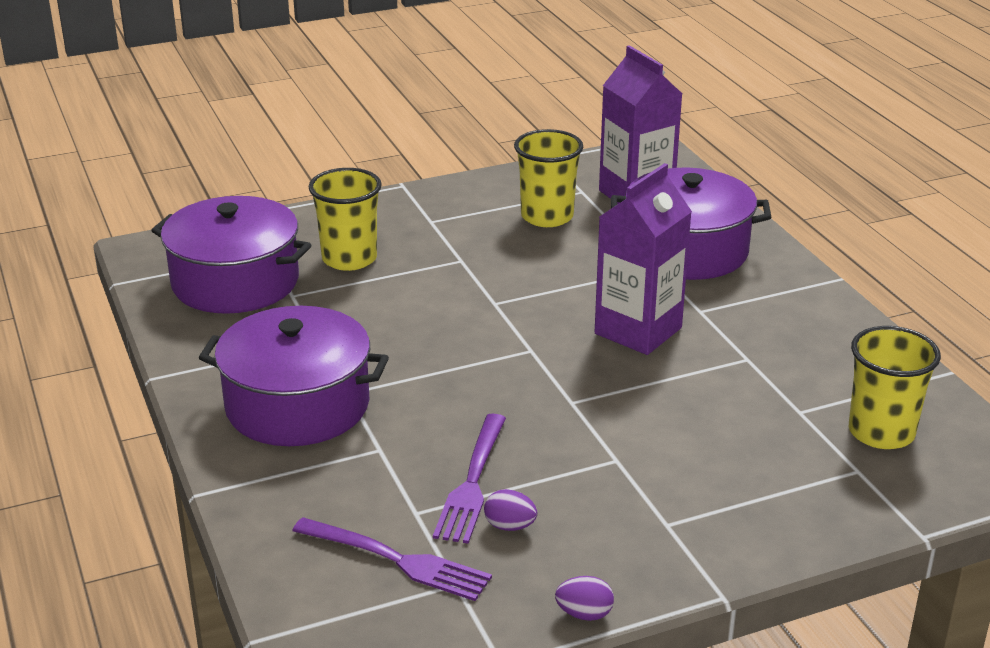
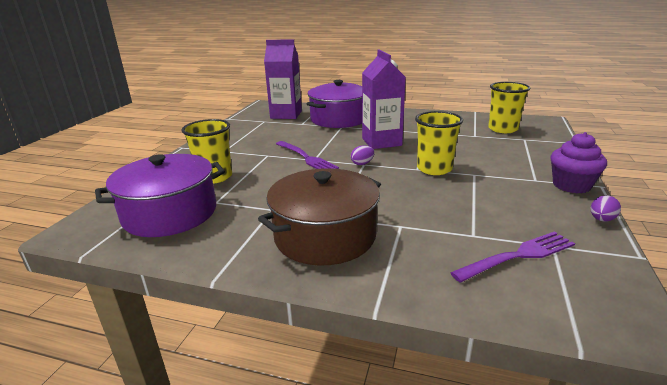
camera: 50 degrees left, 5 degrees down
purple pot [199,306,389,446] -> brown pot [258,168,381,265]
purple fork [433,414,506,544] -> purple fork moved to [276,141,339,169]
purple egg [484,489,537,531] -> purple egg moved to [351,145,374,165]
yellow cup [514,129,583,227] -> yellow cup moved to [415,111,463,175]
none -> purple cupcake [550,132,607,193]

